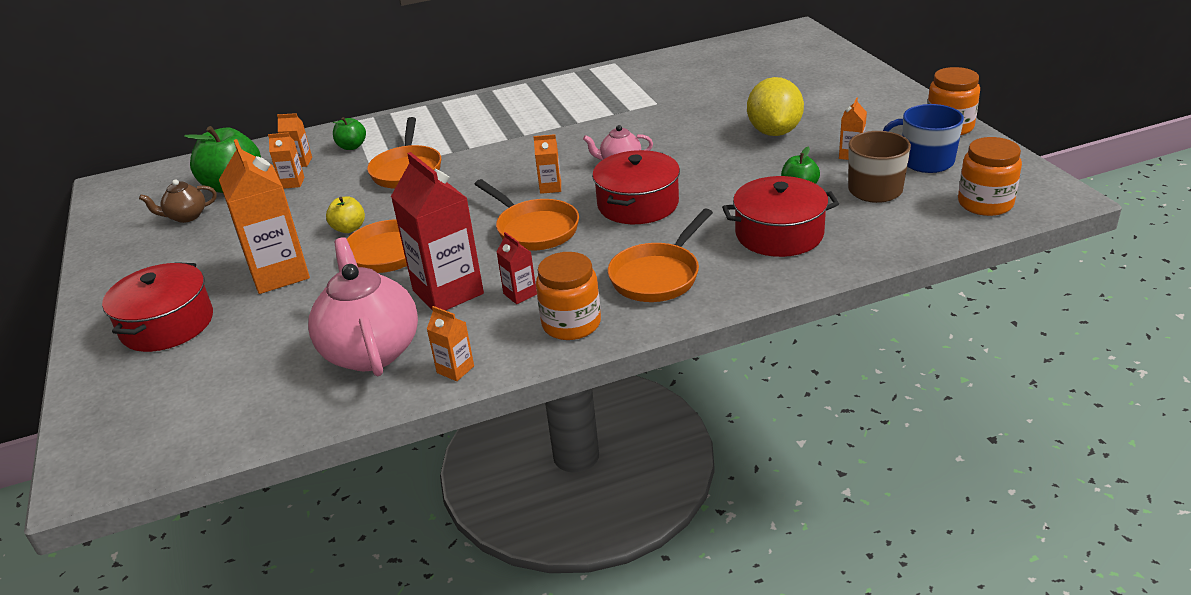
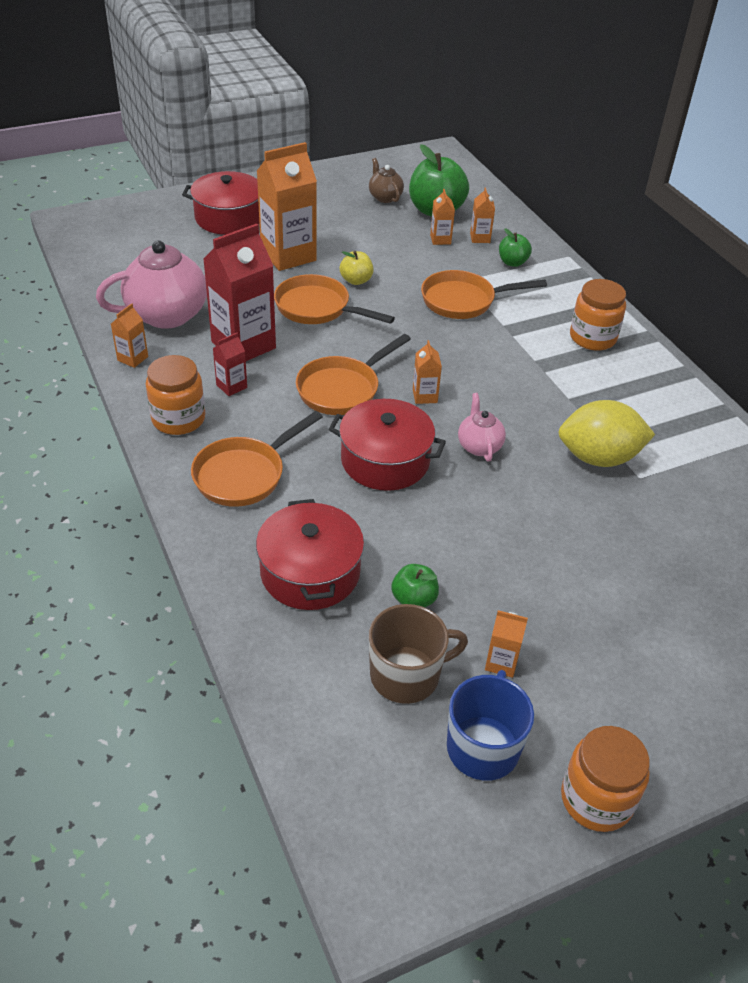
camera: 80 degrees right, 10 degrees up
orange pan [608,209,713,302] -> orange pan turned 75 degrees counterclockwise [191,411,323,507]
yellow lemon [747,77,804,136] -> yellow lemon moved to [558,400,655,467]
orange jar [958,137,1022,216] -> orange jar moved to [570,279,626,351]

